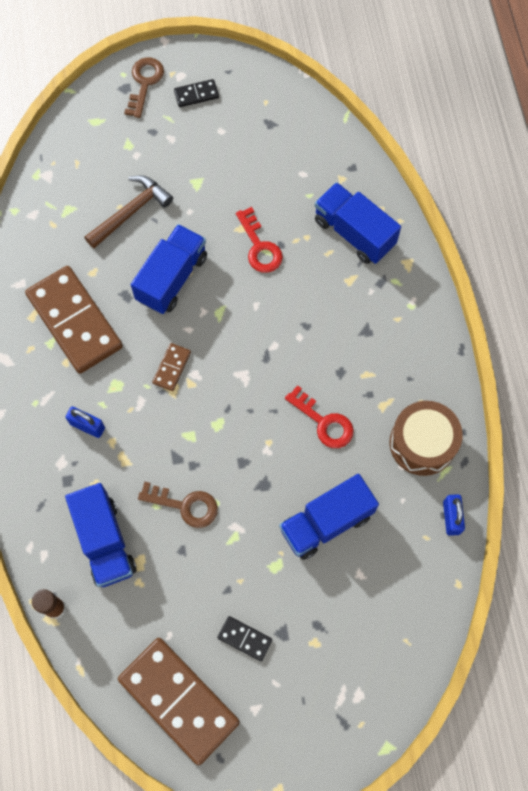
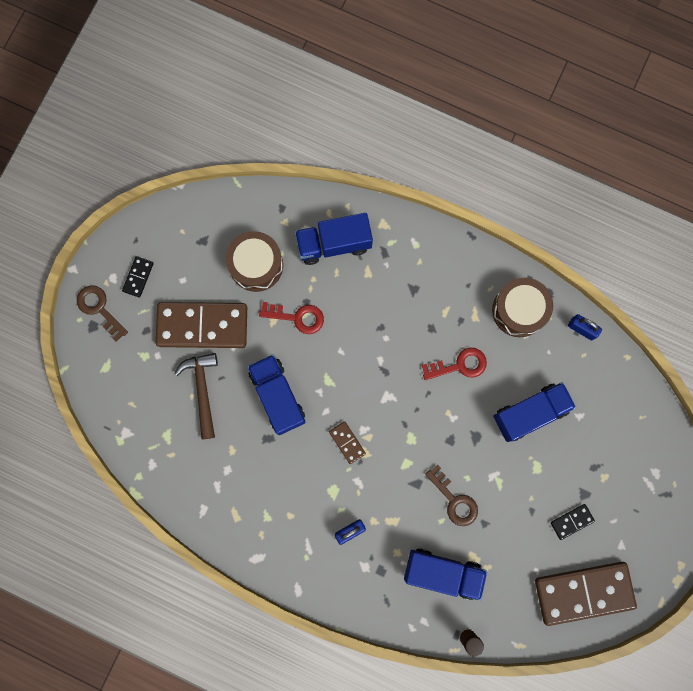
camera: 55 degrees left, 10 degrees up
brown domino [25,266,123,374] -> brown domino moved to [156,302,247,348]
brown key [138,482,218,528] -> brown key turned 90 degrees clockwise [425,465,478,526]
blue truck [279,474,379,560] -> blue truck turned 120 degrees counterclockwise [493,382,576,442]
none -> brown drum [226,231,283,292]

